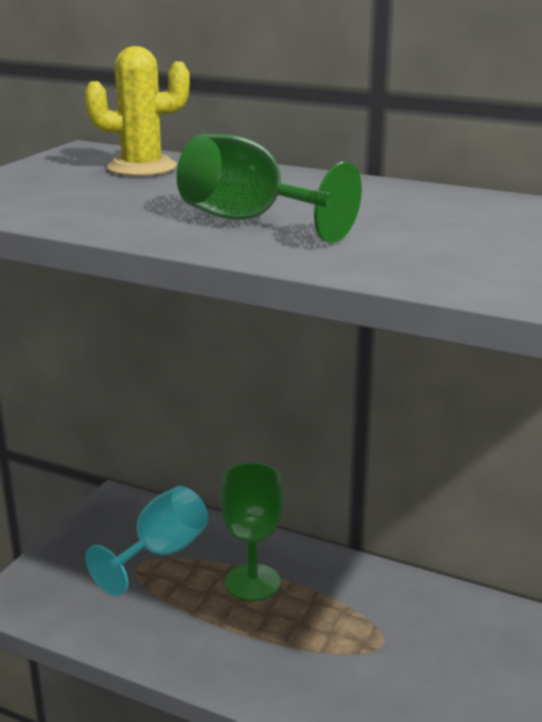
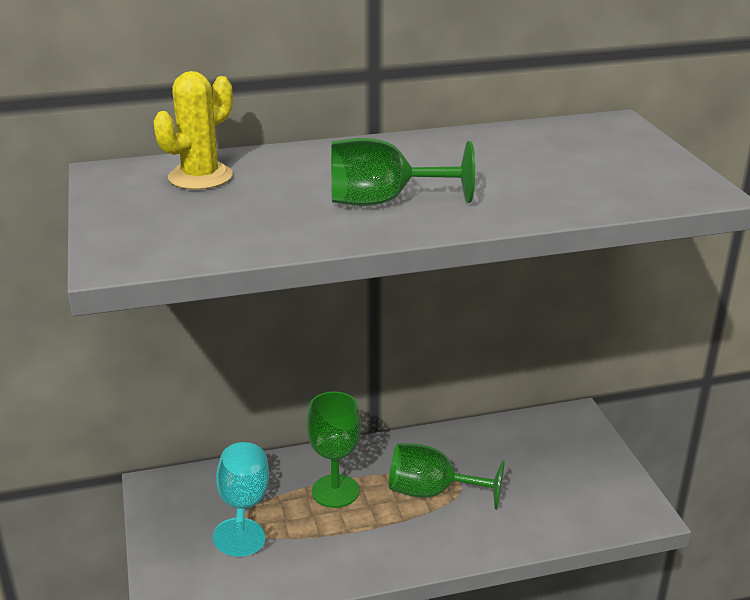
camera: 40 degrees left, 5 degrees up
none -> green goblet [389,443,505,510]

